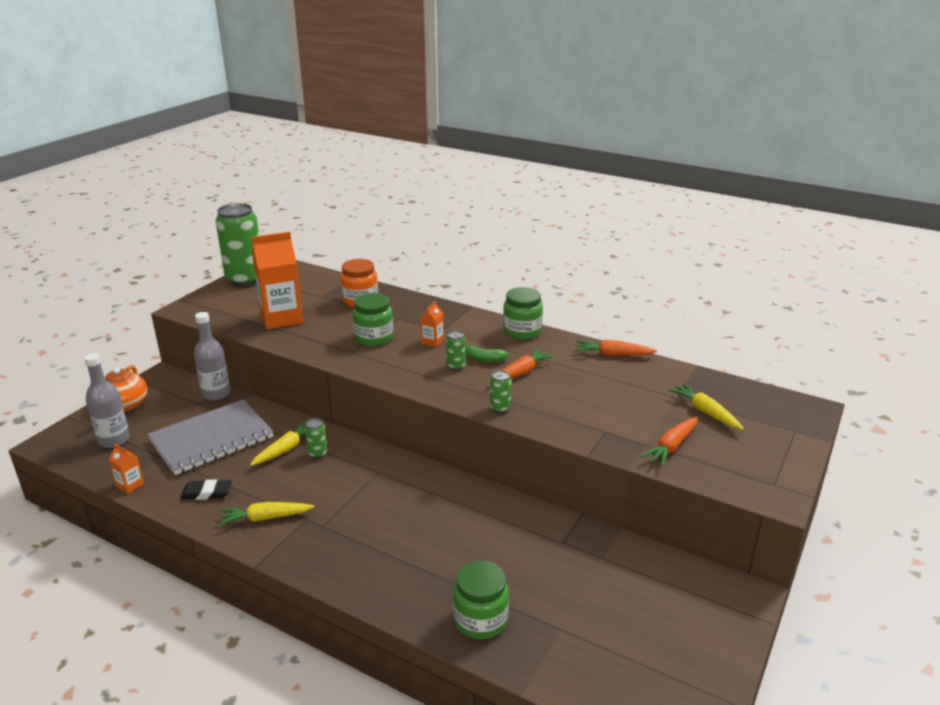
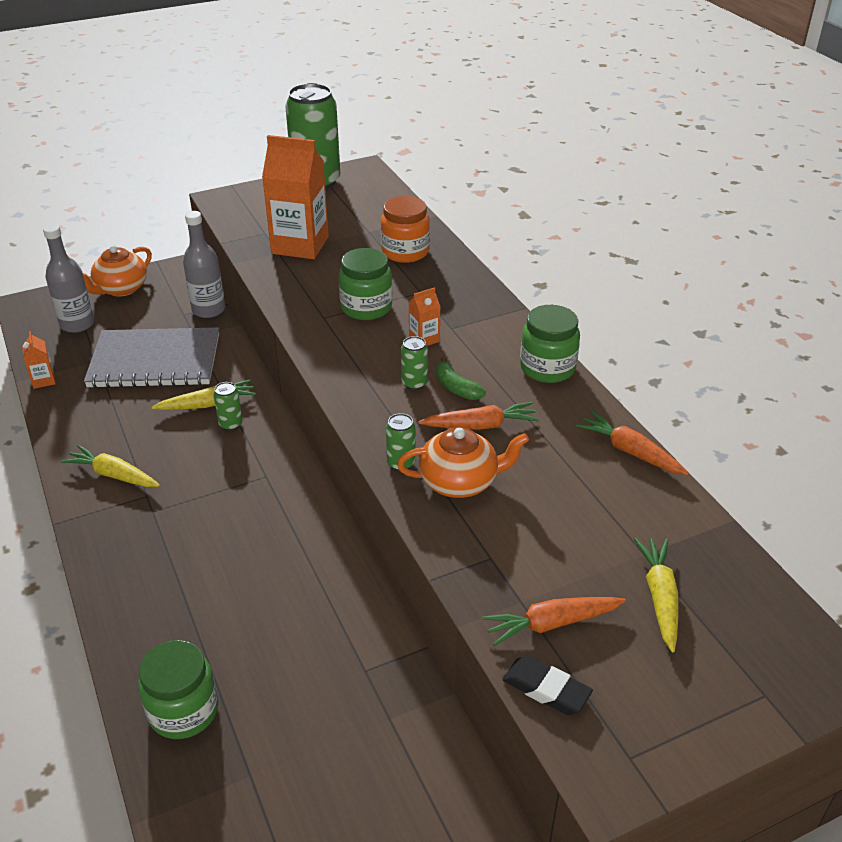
camera: 35 degrees right, 10 degrees up
black eraser [180,479,232,500] -> black eraser moved to [503,656,593,715]
none -> orange teapot [397,427,529,498]

